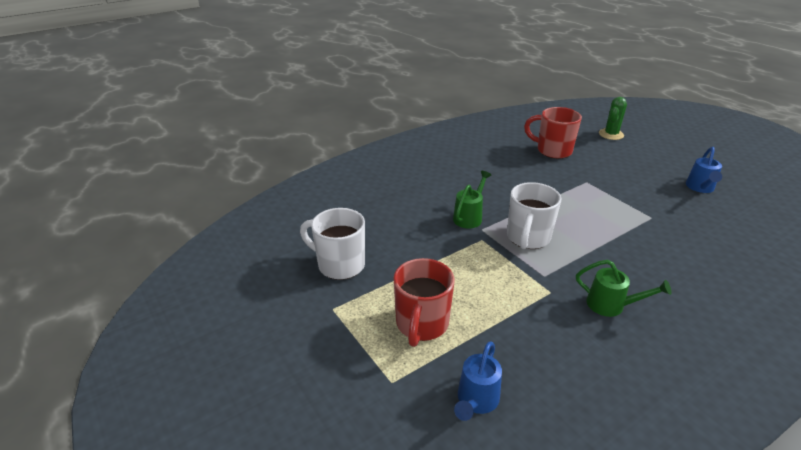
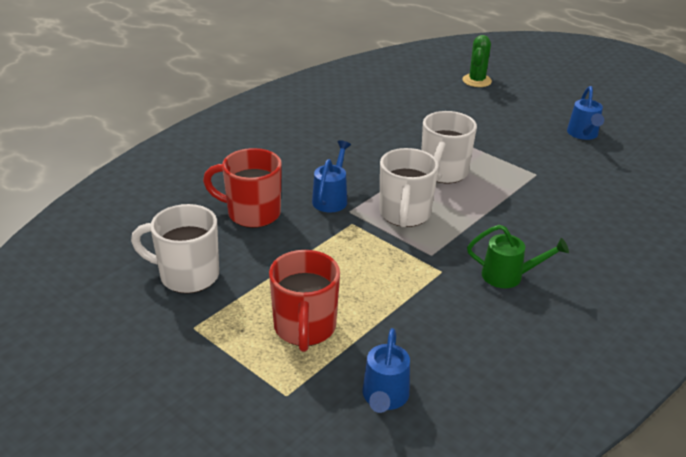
camera: 15 degrees left, 0 degrees up
green watering can [453,171,491,228] -> blue watering can [312,140,351,212]
red mug [524,107,582,159] -> red mug moved to [203,148,282,228]
none -> white mug [421,111,477,183]

